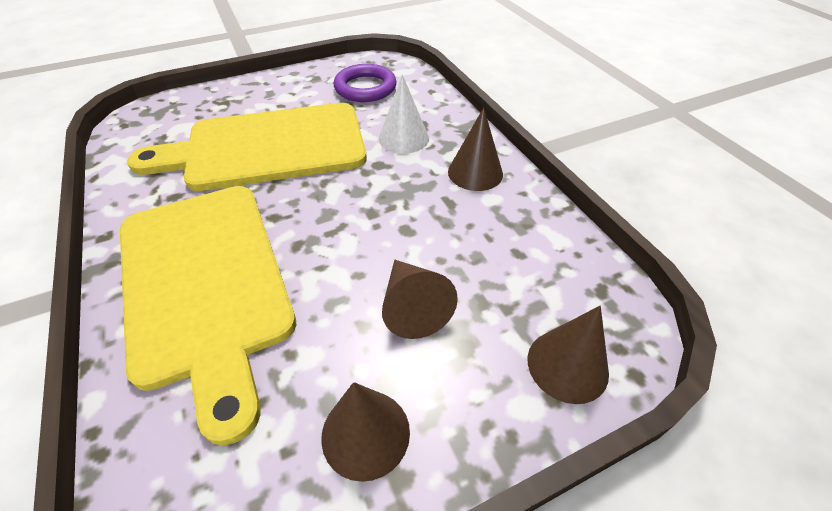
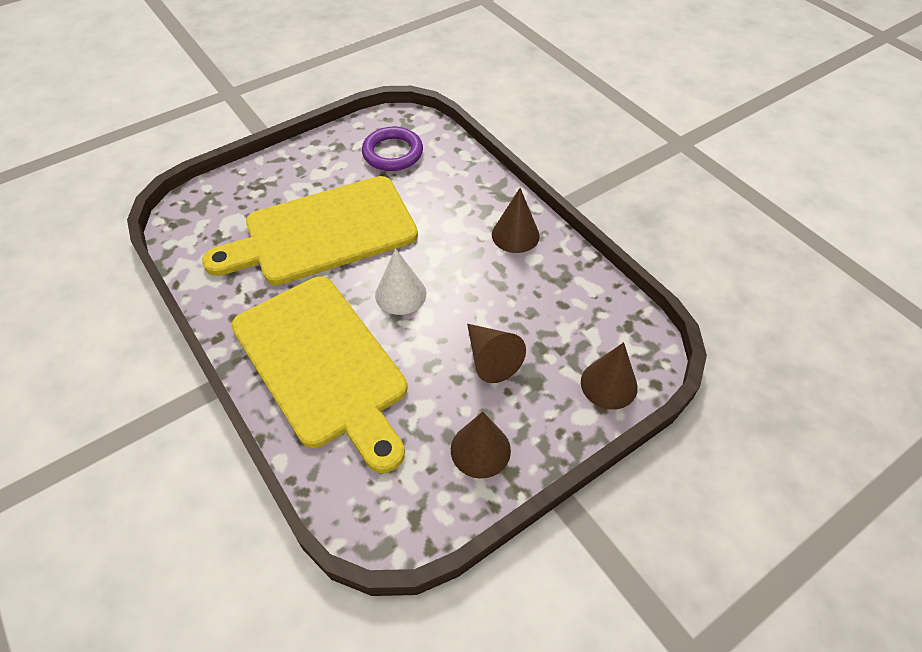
camera: 10 degrees left, 5 degrees up
white cone [379,75,429,154] -> white cone moved to [375,248,427,315]

